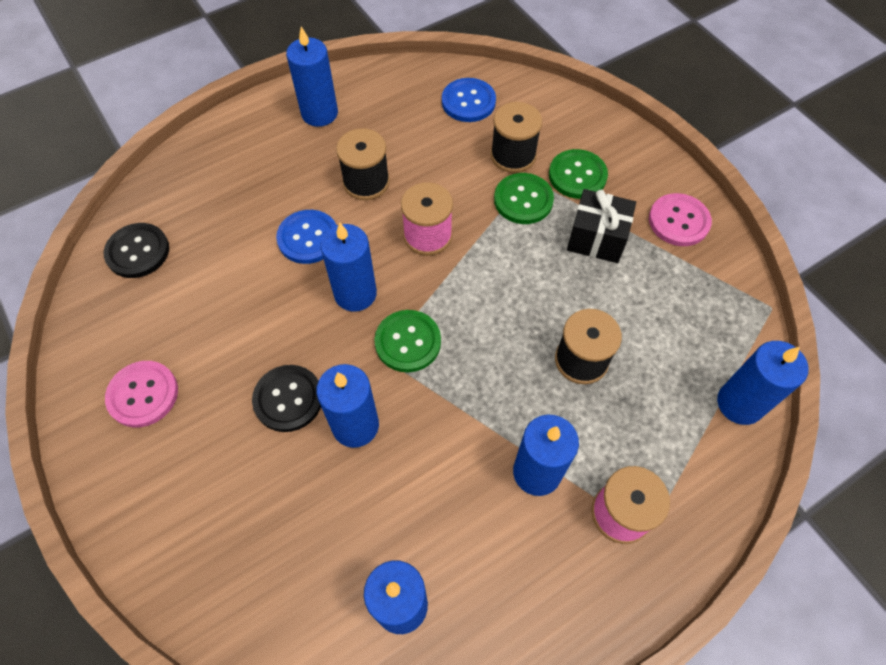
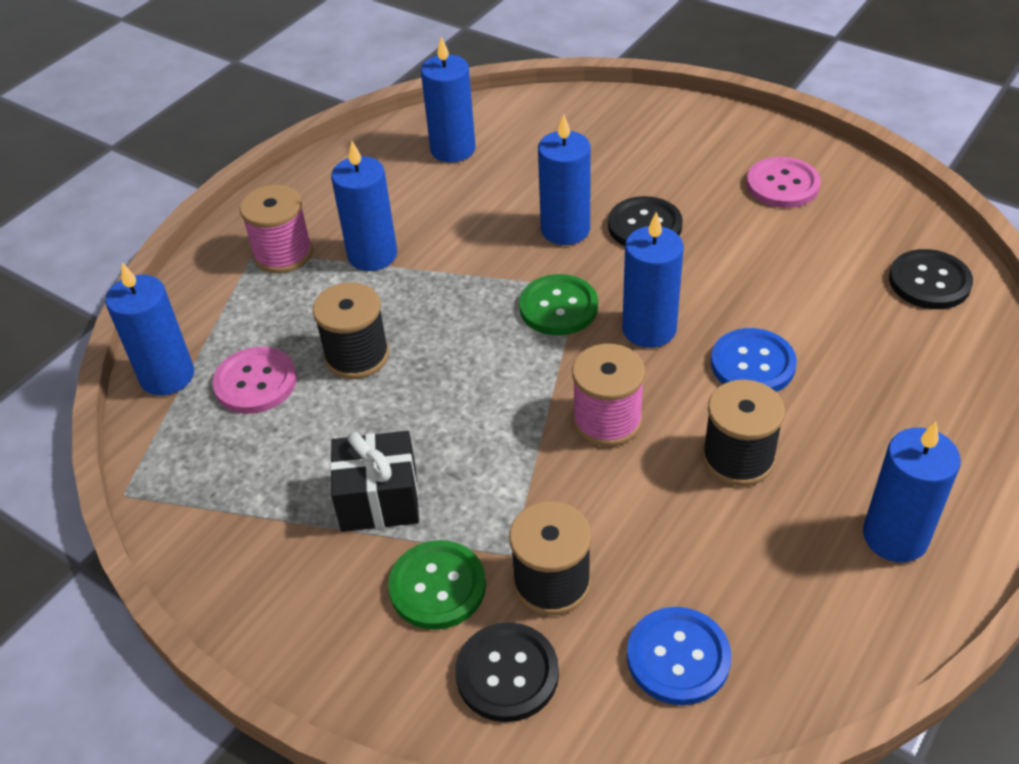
camera: 160 degrees right, 15 degrees down
green button [494,173,554,224] -> none
pink button [649,193,712,246] -> pink button moved to [213,347,297,414]
none -> black button [455,622,559,722]

